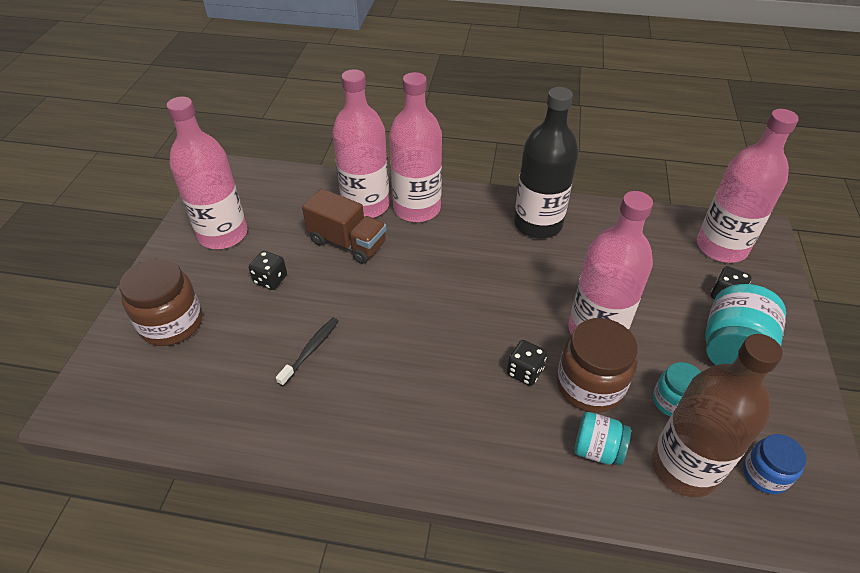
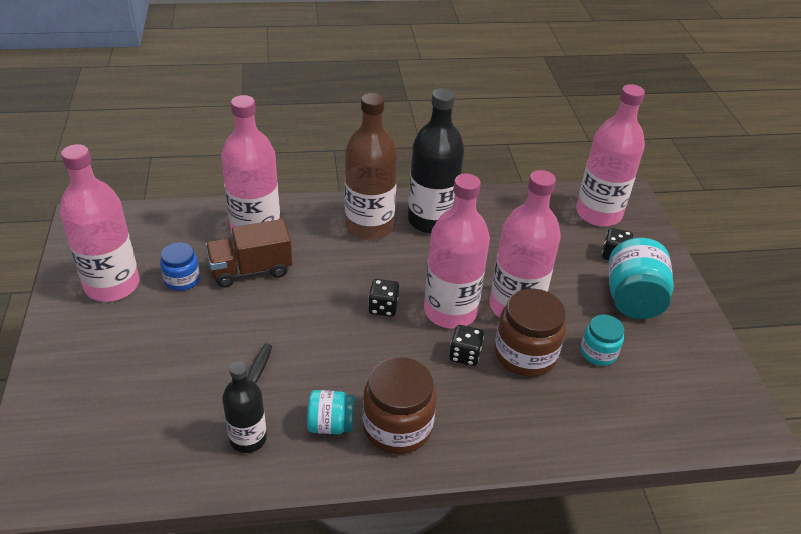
camera: 20 degrees left, 5 degrees down
brown jar [119,258,203,346] -> brown jar moved to [363,357,436,454]
black dice [249,251,287,290] -> black dice moved to [368,279,399,317]
brown truck [302,188,387,264] -> brown truck turned 150 degrees clockwise [205,219,292,287]
pink bottle [389,72,442,222] -> pink bottle moved to [424,174,490,329]
turquoise jar [574,412,631,466] -> turquoise jar moved to [307,390,355,434]
brown bottle [652,334,783,497] -> brown bottle moved to [345,93,398,240]
blue jar [743,434,806,494] -> blue jar moved to [160,242,200,291]
none -> black bottle [222,361,267,453]

